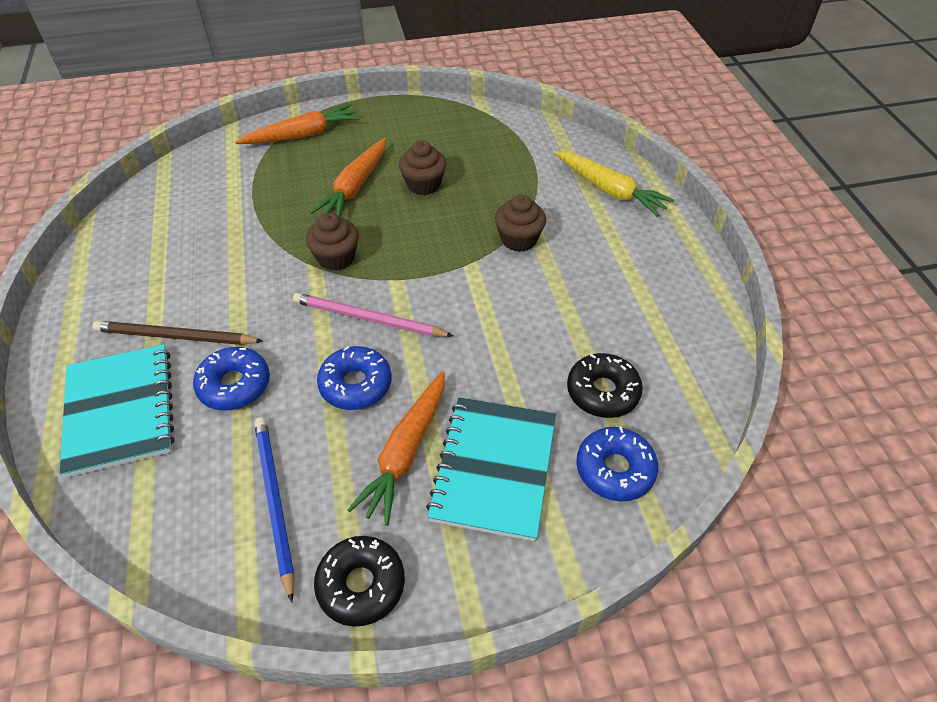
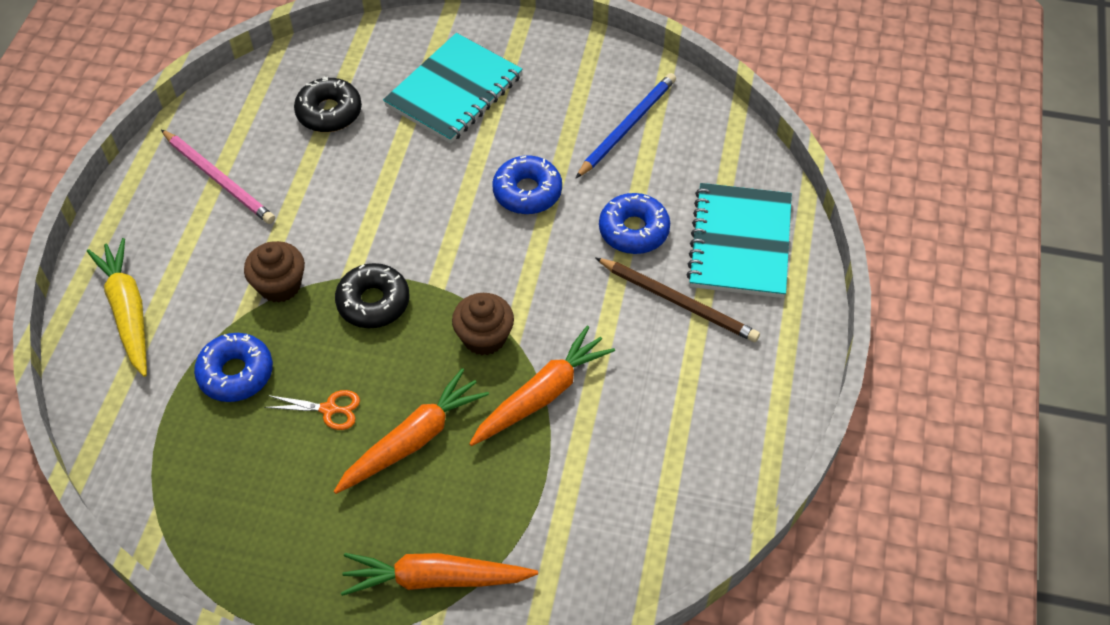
camera: 155 degrees left, 5 degrees up
blue pencil [254,417,294,602] -> blue pencil turned 150 degrees counterclockwise [576,73,676,178]
pink pencil [293,293,453,337] -> pink pencil moved to [161,130,275,224]
black donut [314,536,405,627] -> black donut moved to [335,263,410,328]
orange carrot [348,371,445,526] -> orange carrot moved to [469,326,615,446]
brown cupcake [399,140,447,195] -> orange scissors [265,390,360,430]
blue donut [576,427,658,501] -> blue donut moved to [194,333,273,402]

